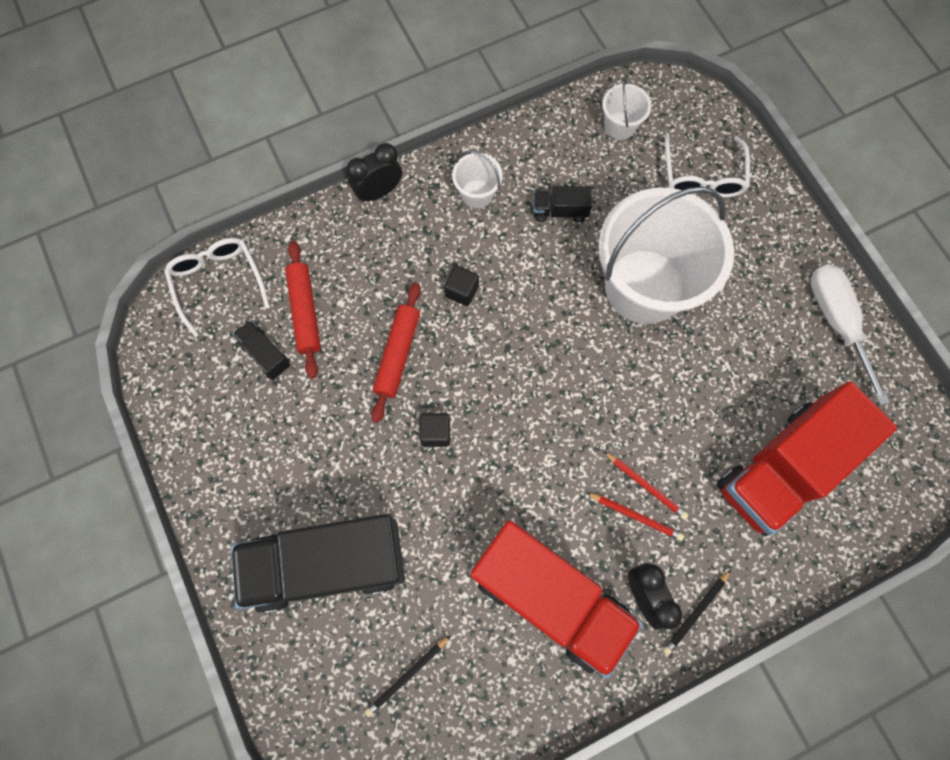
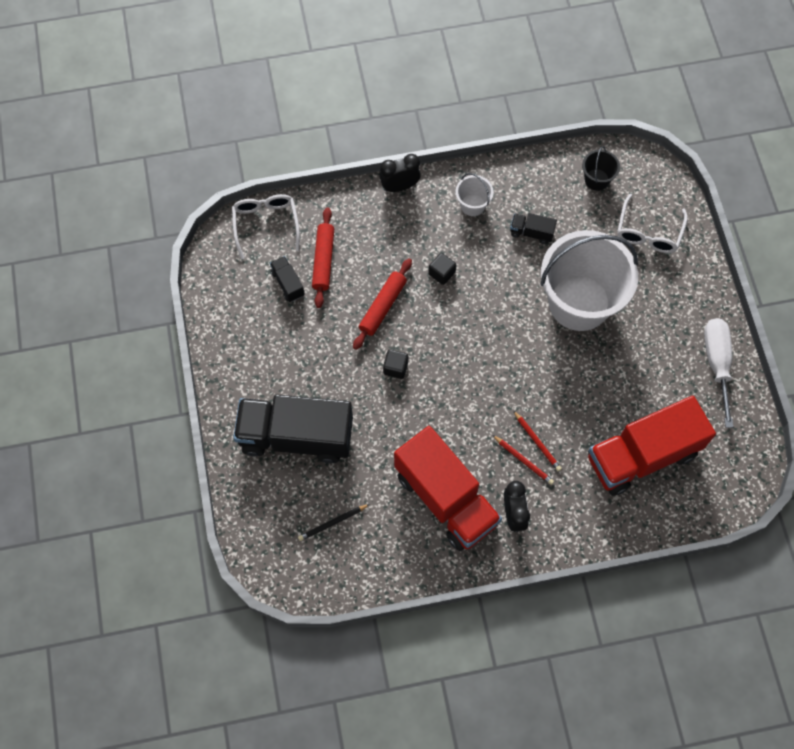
camera: 15 degrees right, 5 degrees down
white bucket [602,78,652,140] -> black bucket [582,146,620,191]
black pencil [663,570,731,656] -> none

